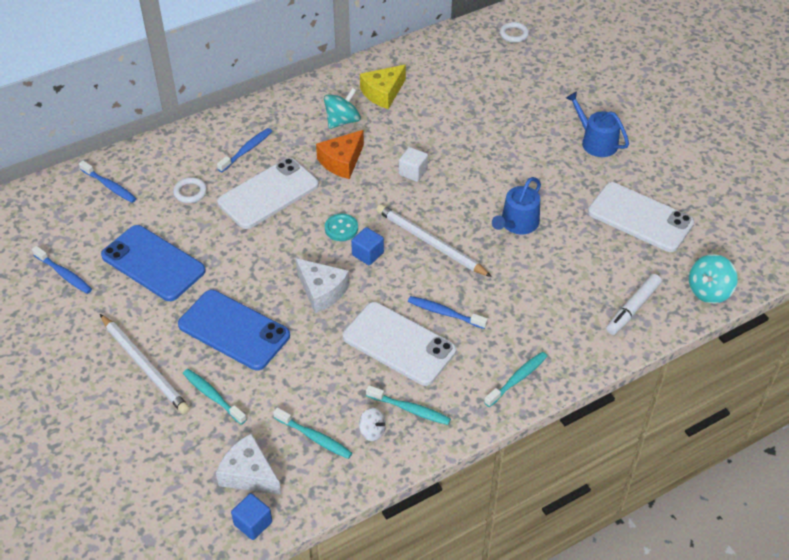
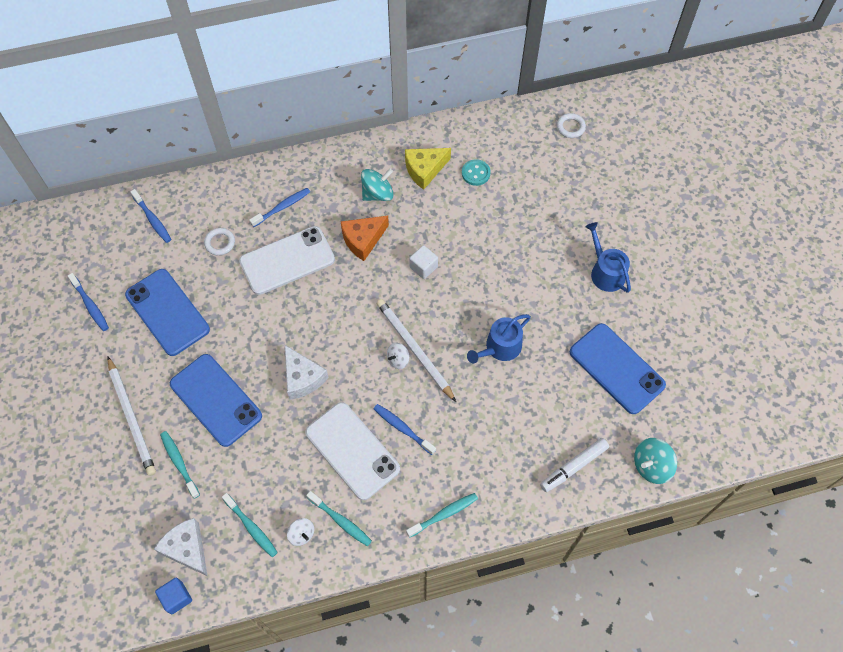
camera: 15 degrees right, 15 degrees up
turquoise button [325,214,358,241] -> turquoise button moved to [462,159,491,186]
blue cube [351,227,384,265] -> none
white phone [588,182,694,252] -> blue phone [570,323,666,414]
none -> white spinning top [387,343,409,369]

